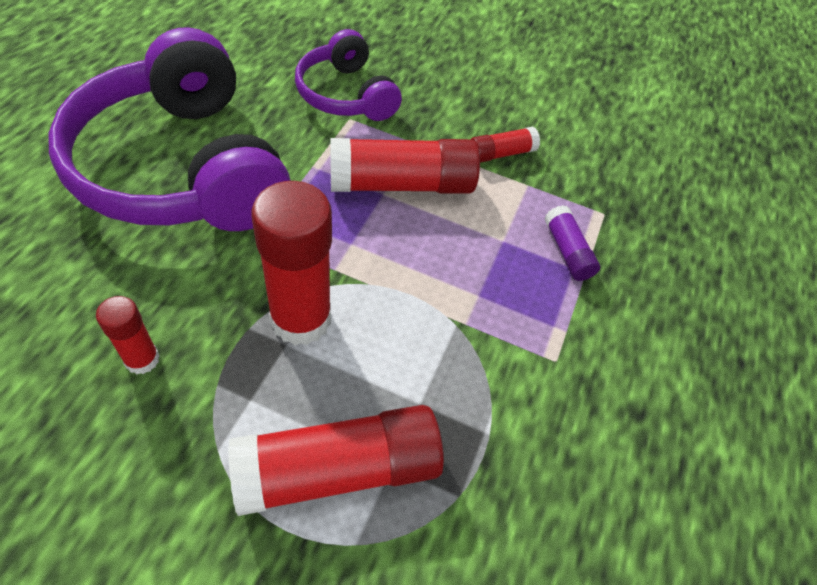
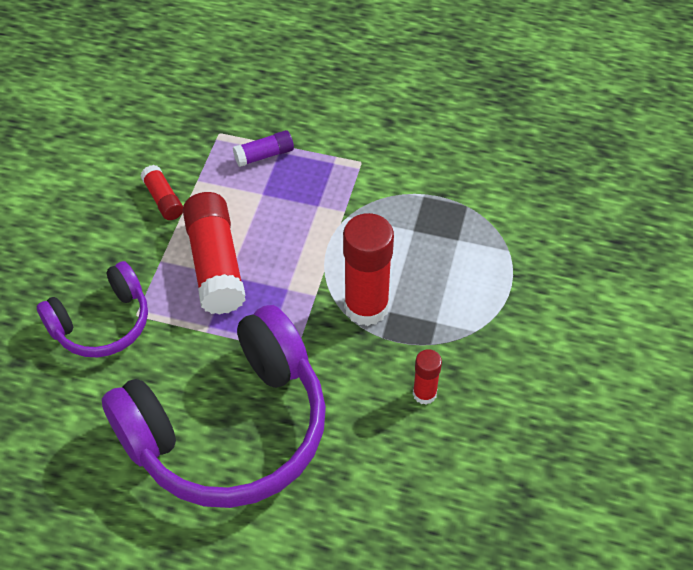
camera: 90 degrees left, 0 degrees up
red glue stick [228,405,444,516] -> none

